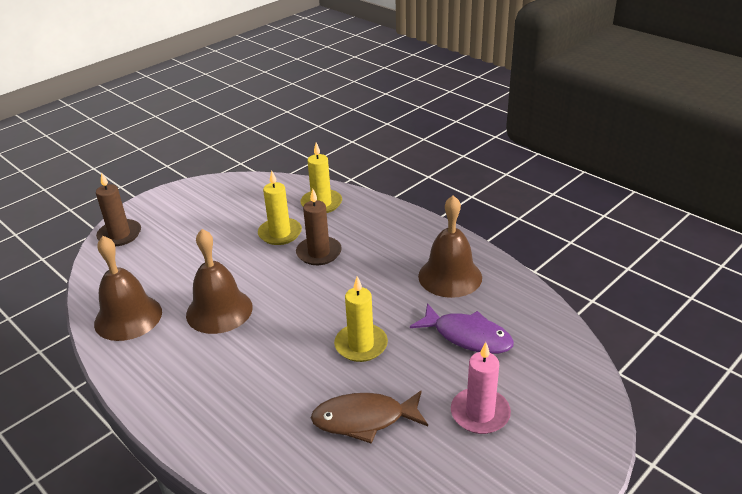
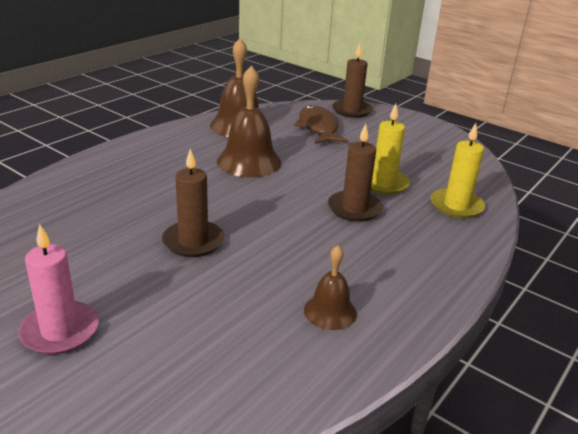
camera: 80 degrees right, 5 degrees down
brown fish [311,390,428,444] -> brown fish moved to [295,105,349,144]
yellow candle [334,276,388,362] -> brown candle [162,149,224,257]
purple fish [410,303,514,354] -> none
brown bell [418,195,482,298] -> brown bell [304,245,357,330], size x0.57

